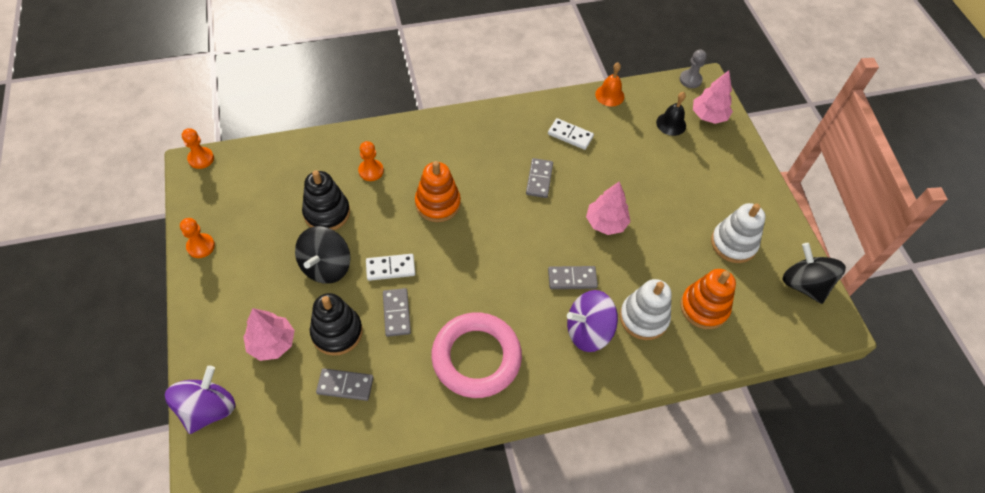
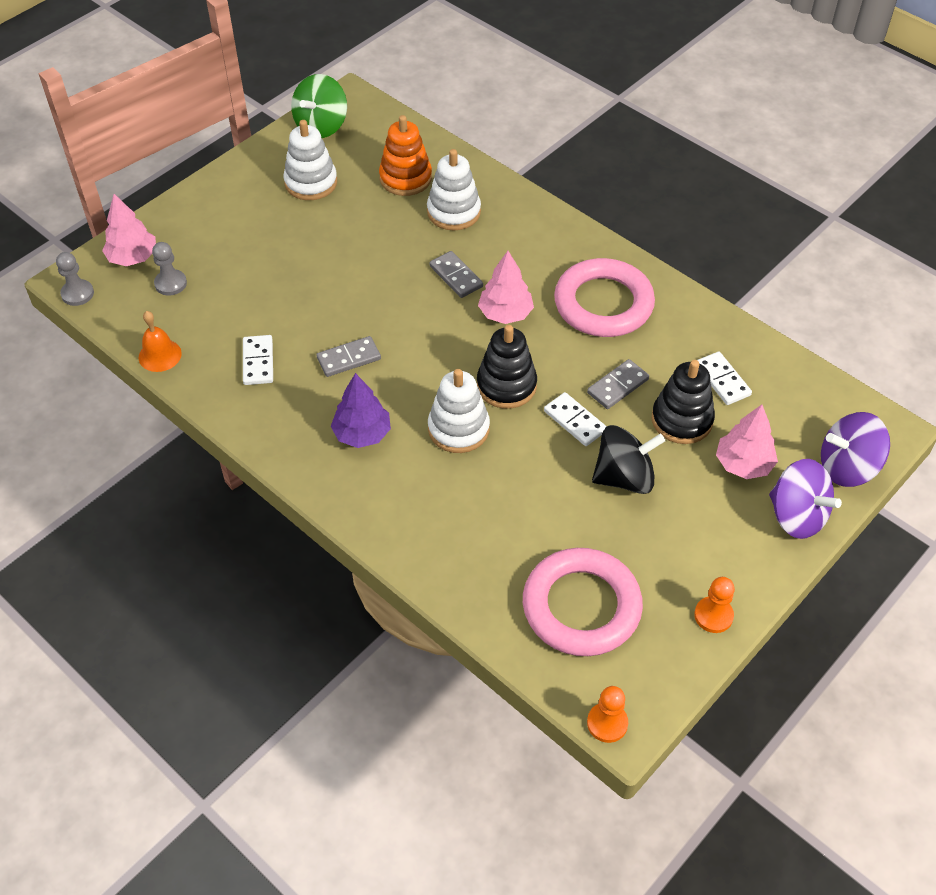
camera: 120 degrees left, 5 degrees down
black stacking toy [302,170,350,230] -> black stacking toy moved to [477,325,537,409]
grey domino [316,368,374,401] -> white domino [697,352,752,405]
orange pawn [358,141,384,181] -> none
orange stacking toy [415,161,461,222] -> white stacking toy [428,369,490,453]
purple spinning top [567,290,618,352] -> purple spinning top moved to [769,459,842,539]
pink tree [586,181,631,235] -> pink tree moved to [478,251,534,324]
black bell [656,92,686,136] -> grey pawn [152,242,187,296]
black spinning top [783,243,846,304] -> green spinning top [291,74,347,138]
none -> purple tree [331,373,391,448]
none -> pink ring [523,548,643,656]

